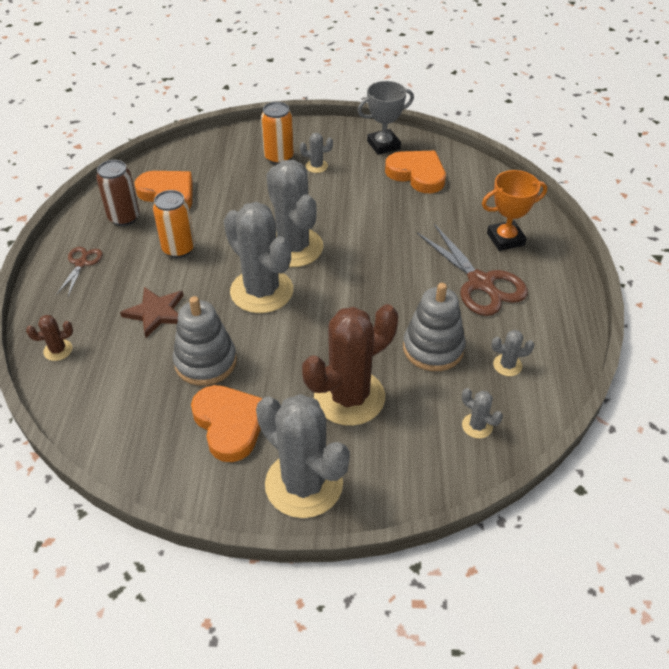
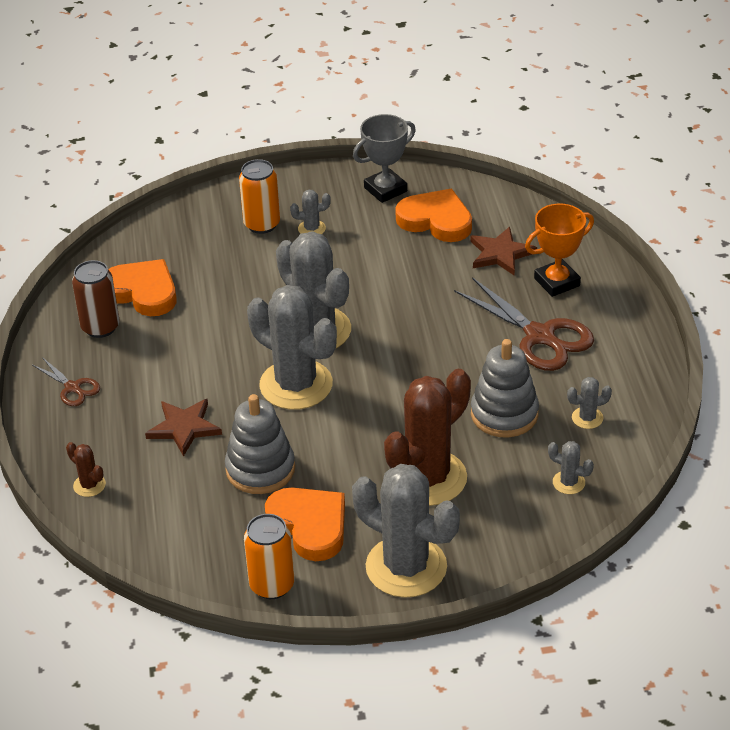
camera: 10 degrees left, 5 degrees down
brown cactus [26,315,73,361] -> brown cactus turned 75 degrees clockwise [66,442,106,497]
brown scissors [56,247,103,296] -> brown scissors turned 135 degrees clockwise [32,357,100,406]
orange can [153,190,195,258] -> orange can moved to [244,514,294,599]
none -> brown star [470,227,537,276]

